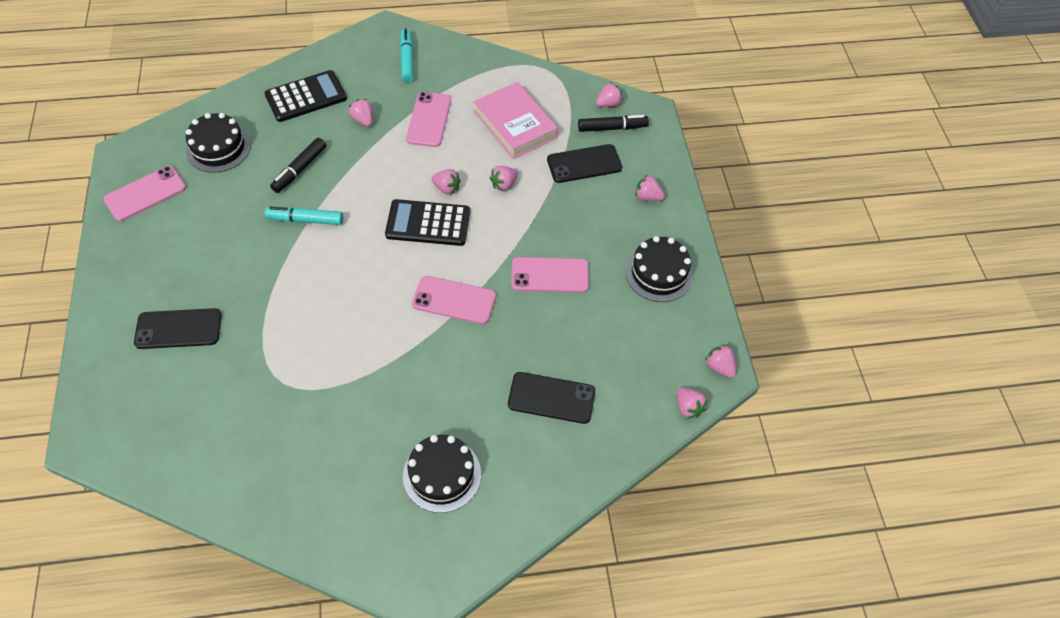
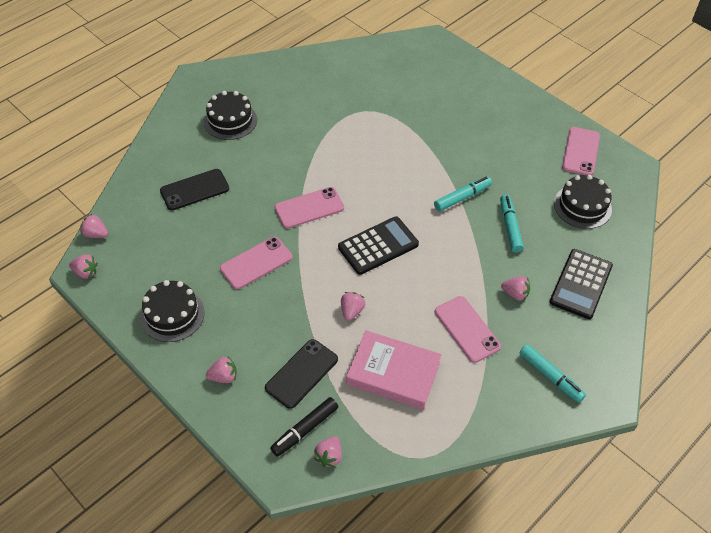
camera: 145 degrees right, 5 degrees down
black phone [134,308,221,349] -> none
black marker [270,138,326,193] -> turquoise marker [500,194,524,253]
pink strawberry [431,169,461,195] -> none

